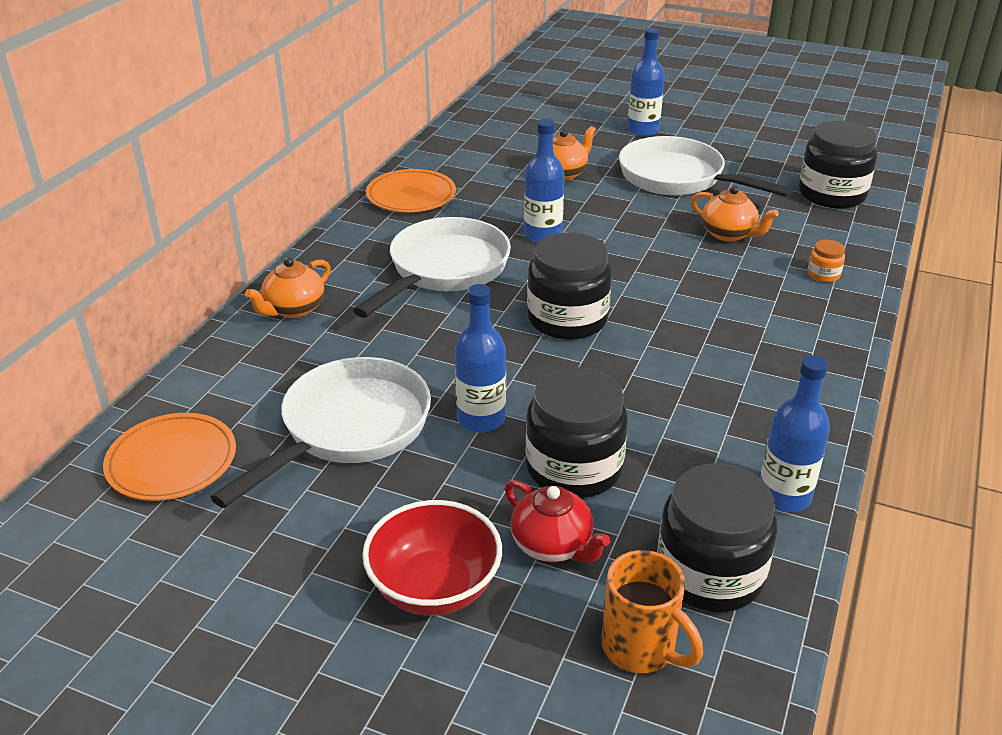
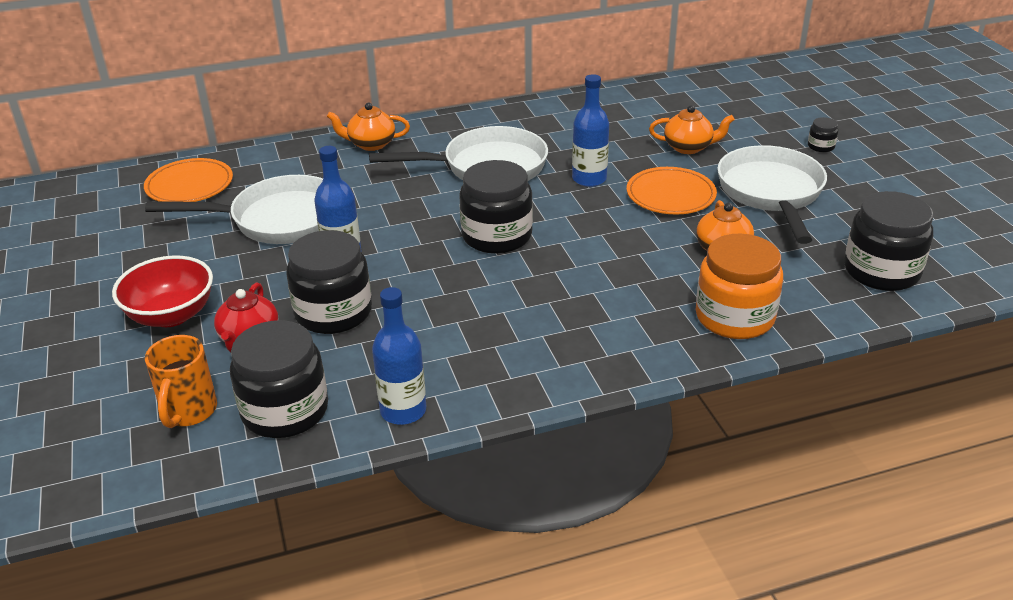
camera: 50 degrees right, 0 degrees up
orange plate [366,169,456,212] -> orange plate moved to [627,167,717,214]
blue bottle [627,28,665,136] -> black jar [808,117,838,152]
orange jar [808,240,845,282] -> orange jar [696,234,783,339], size x2.32

